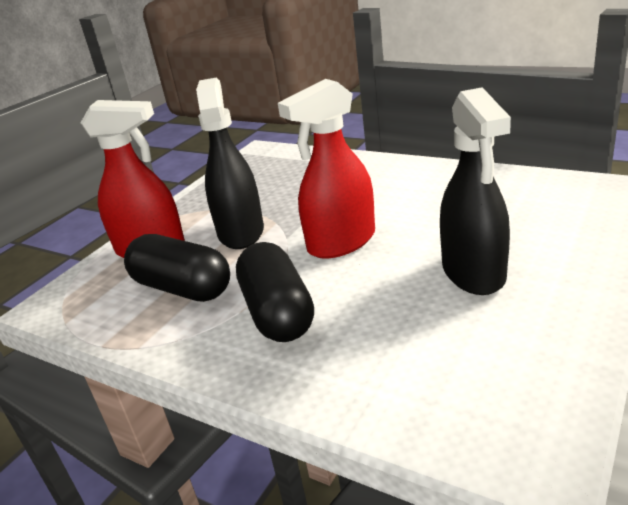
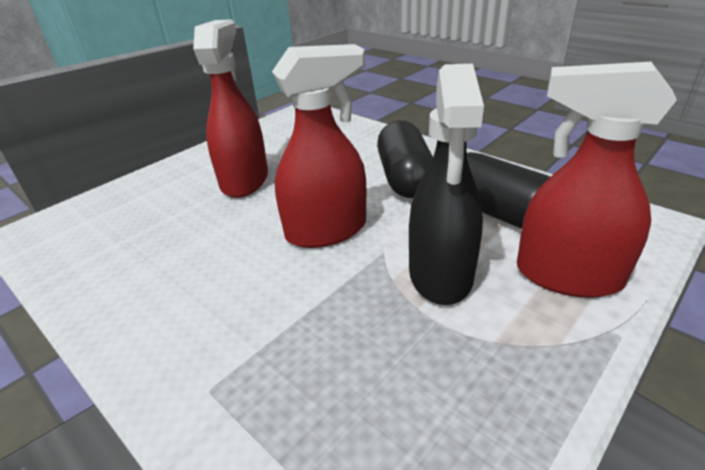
camera: 170 degrees left, 5 degrees up
black spray bottle [440,87,511,295] -> red spray bottle [193,19,268,198]

